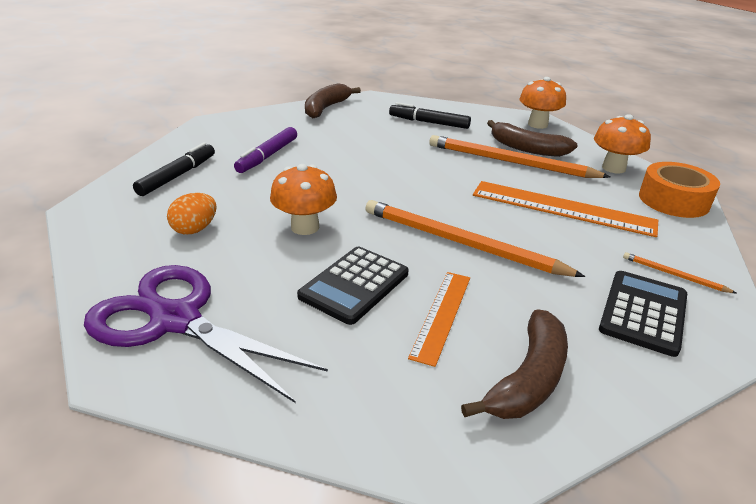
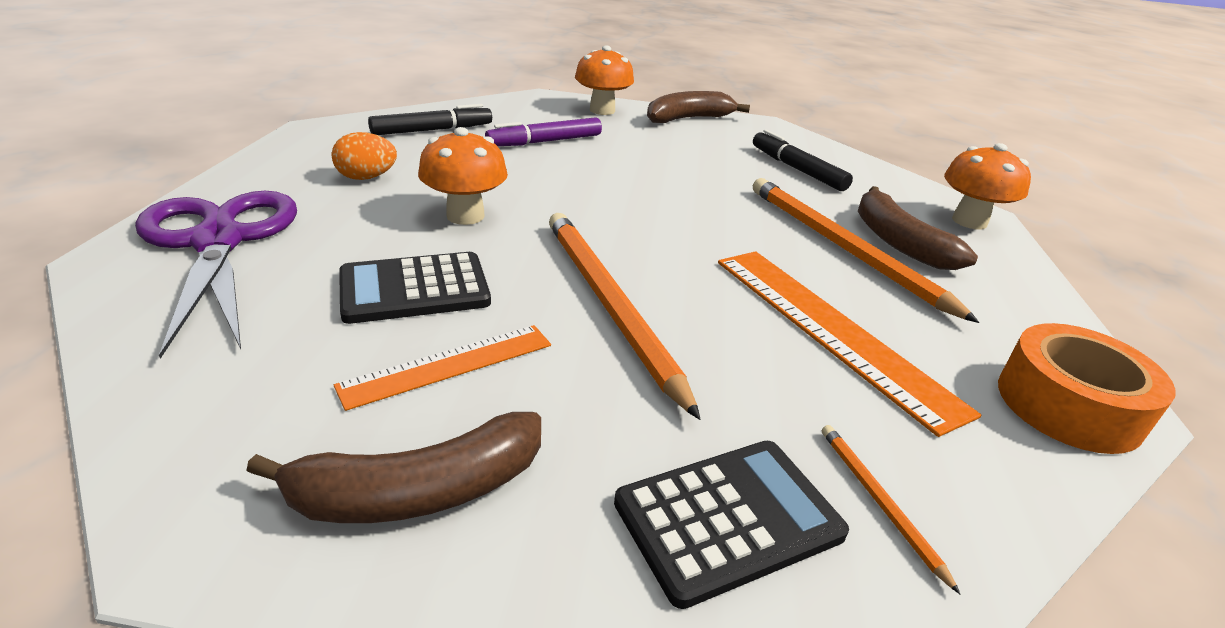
camera: 35 degrees right, 0 degrees up
orange mushroom [594,114,651,173] -> orange mushroom moved to [575,45,634,115]

